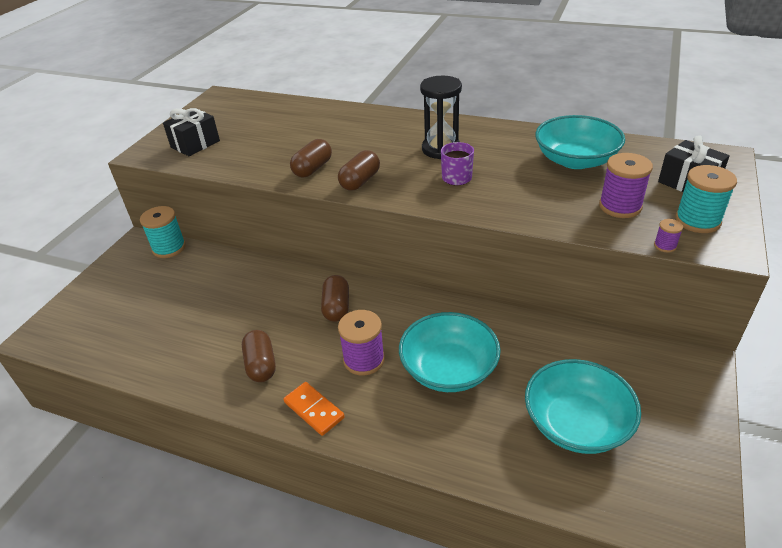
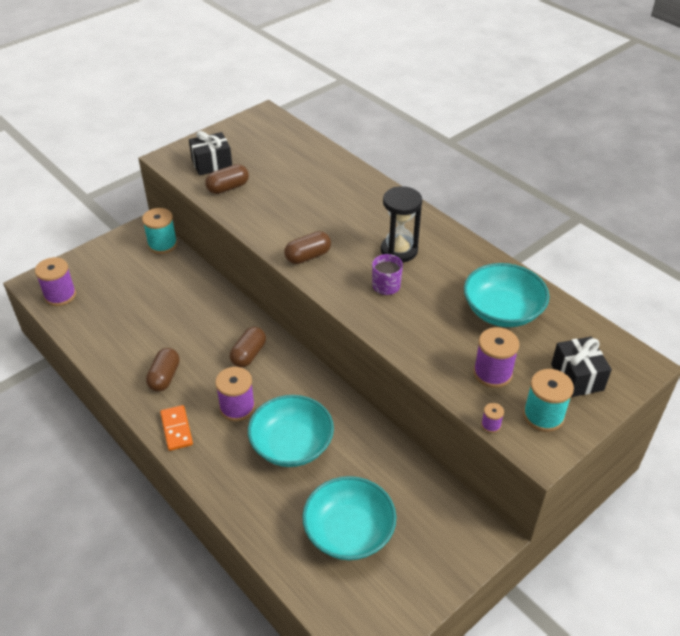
camera: 25 degrees right, 5 degrees up
brown capsule [290,139,332,177] -> brown capsule moved to [205,164,249,194]
none -> purple spool [35,257,76,306]

